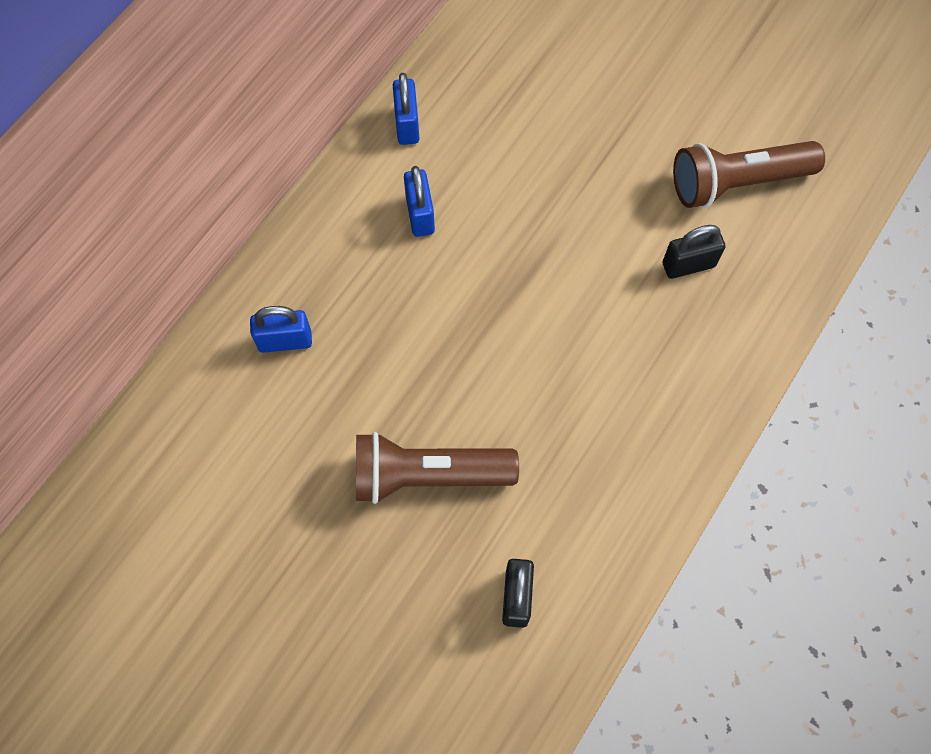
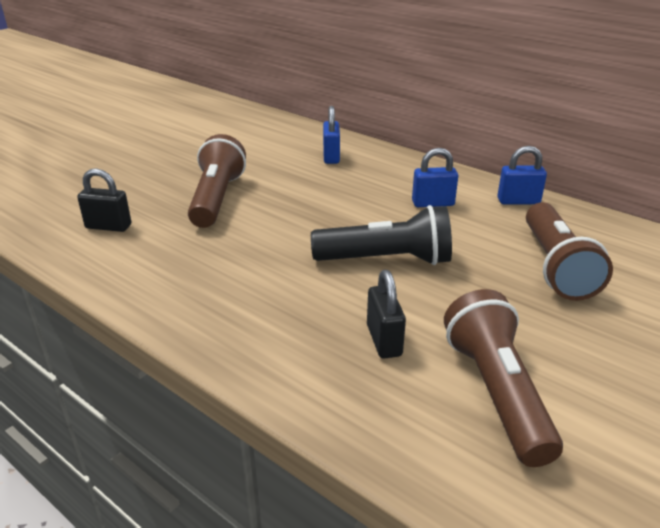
camera: 95 degrees right, 35 degrees down
none -> black flashlight [311,205,452,265]
none -> brown flashlight [526,202,613,301]

